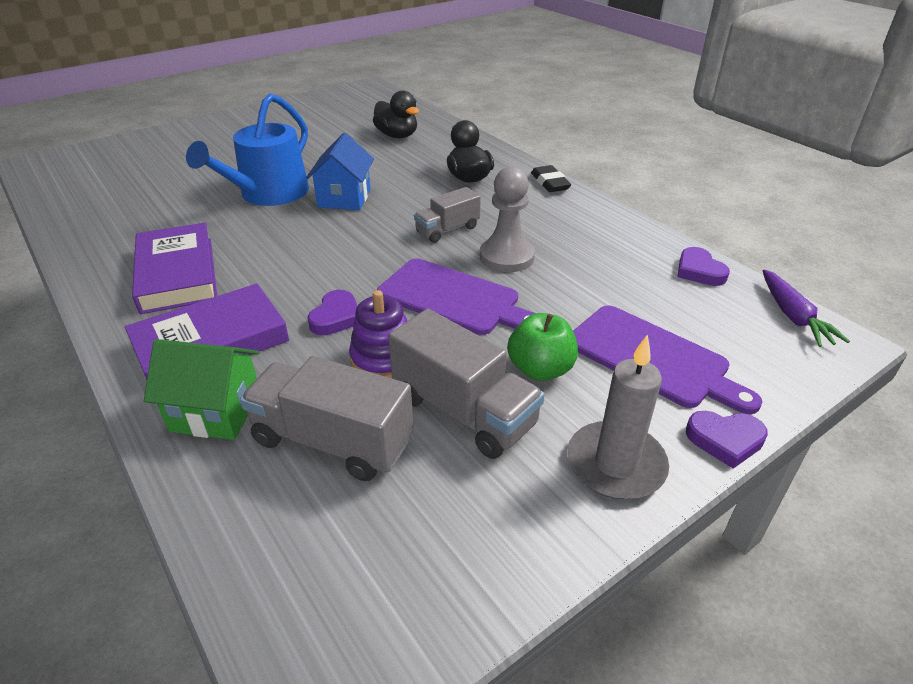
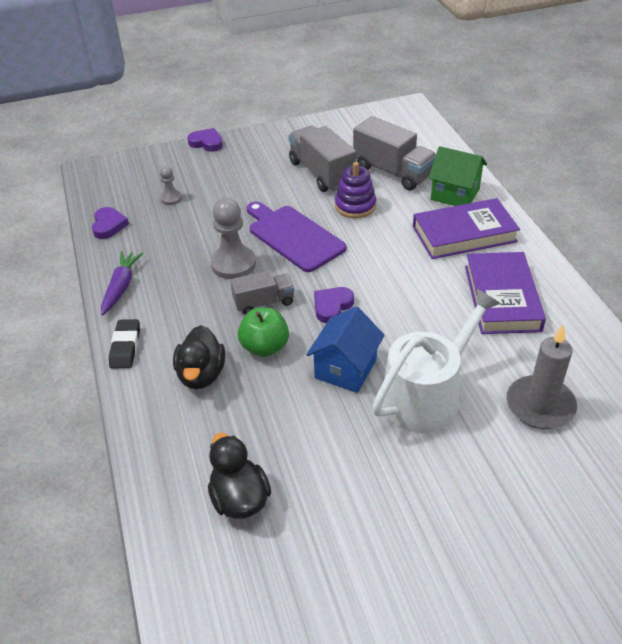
camera: 160 degrees left, 5 degrees up
blue watering can [186,93,309,206] -> white watering can [372,289,501,433]
purple heart [307,290,358,335] -> purple heart moved to [314,287,354,323]
green apple [507,313,578,381] -> green apple moved to [238,307,289,357]
grey candle [567,334,669,500] -> grey candle moved to [507,325,577,429]
purple cutting board [573,305,762,414] -> none
purple carrot [763,270,850,347] -> purple carrot moved to [101,251,143,315]
none -> grey pawn [160,166,182,205]

